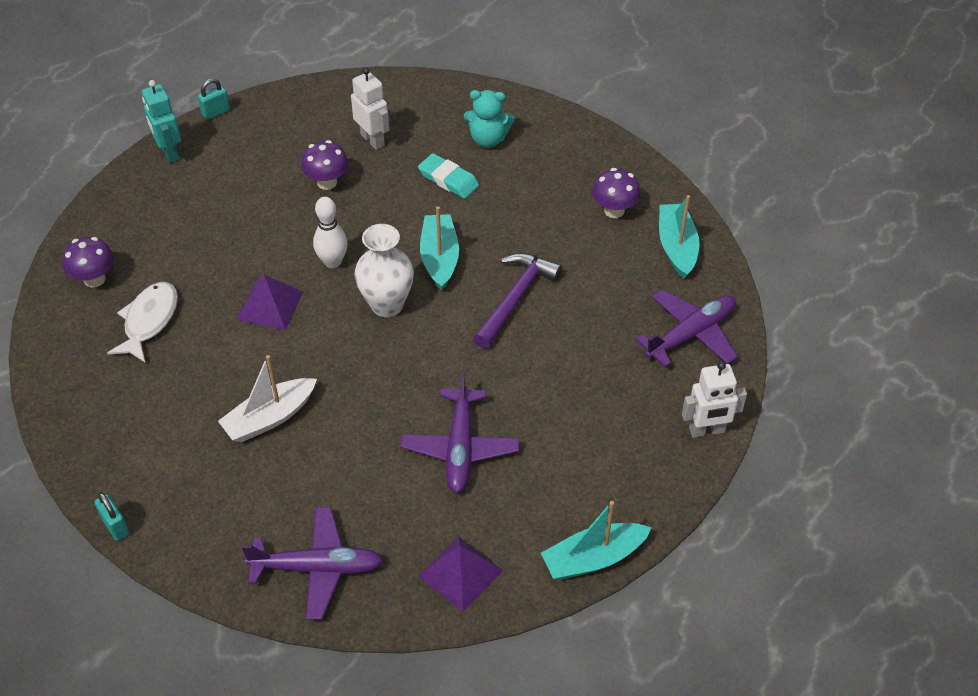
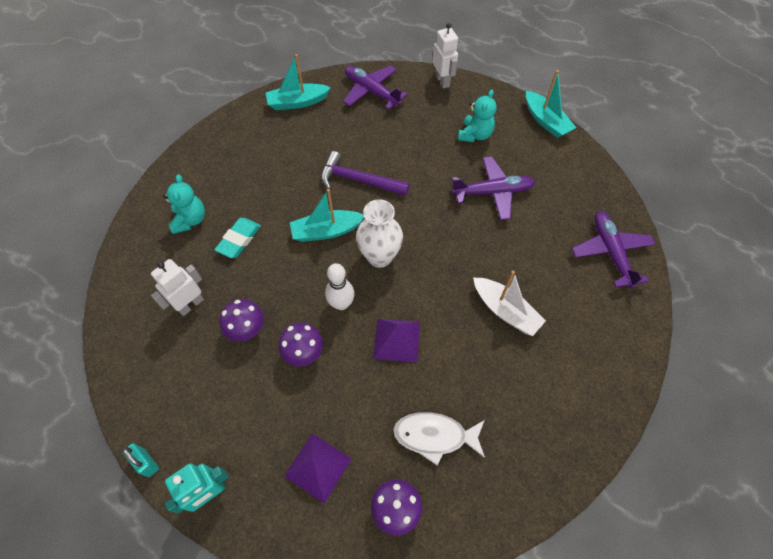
camera: 100 degrees left, 10 degrees up
turquoise padlock [94,492,129,541] -> none
purple pyramid [418,536,503,612] -> purple pyramid moved to [284,433,352,504]
purple mushroom [592,168,640,218] -> purple mushroom moved to [278,323,323,366]
none -> turquoise teddy bear [458,90,497,142]

